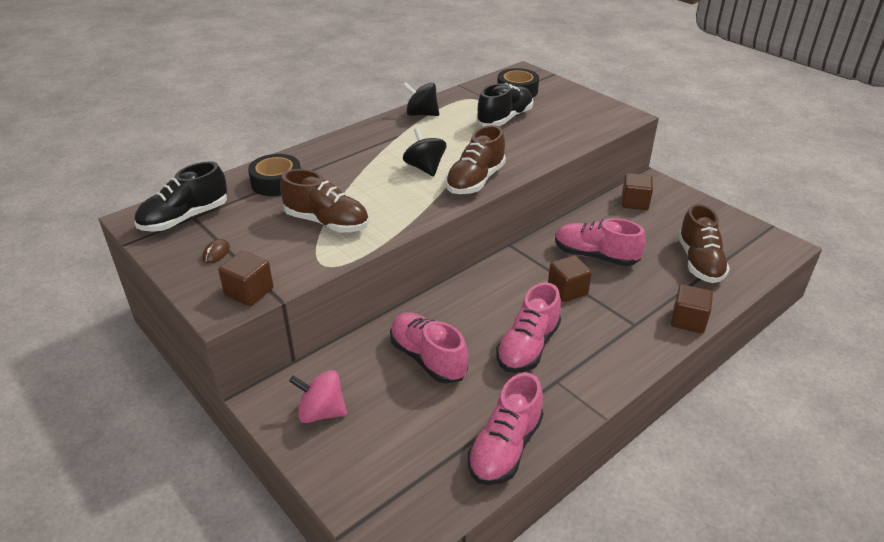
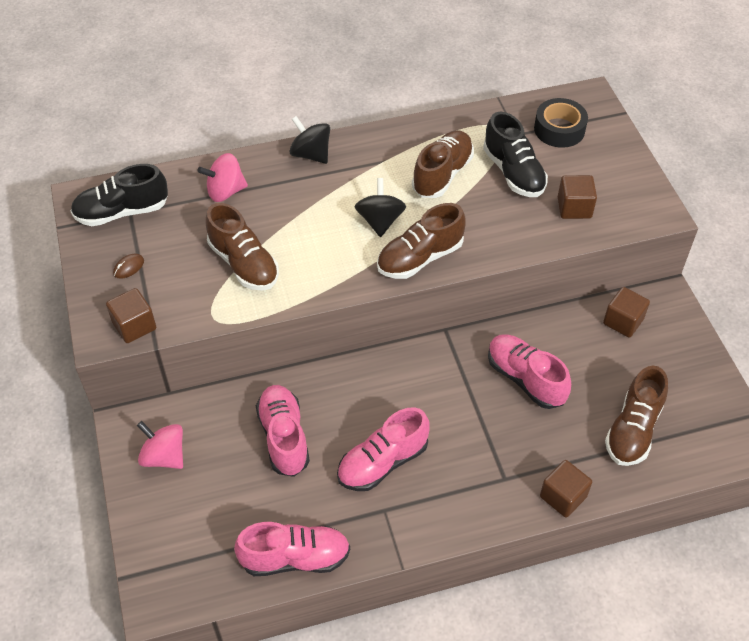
camera: 25 degrees right, 15 degrees up
black tape [248,154,301,196] -> pink spinning top [197,153,248,202]
black spinning top [403,82,439,116] -> black spinning top moved to [289,116,330,164]
pink shoe [468,373,544,485] -> pink shoe turned 150 degrees counterclockwise [234,522,350,576]
black shoe [477,83,533,126] -> black shoe turned 90 degrees clockwise [483,112,548,197]
brown cube [548,255,592,302] -> brown cube moved to [558,175,597,219]
none -> brown shoe [412,130,474,198]

